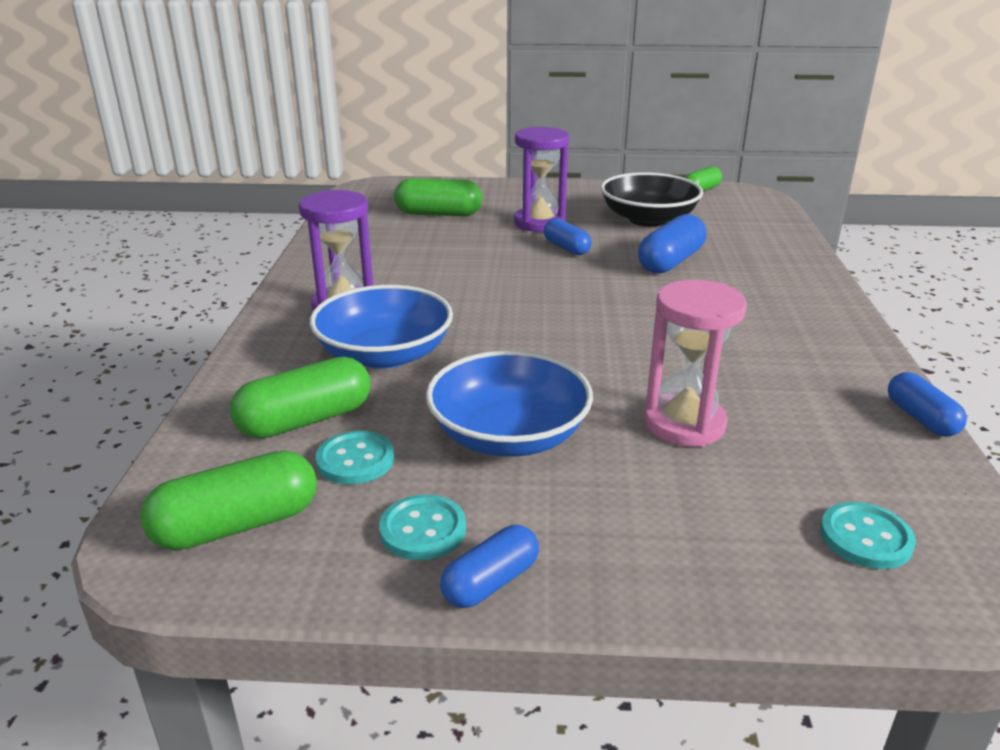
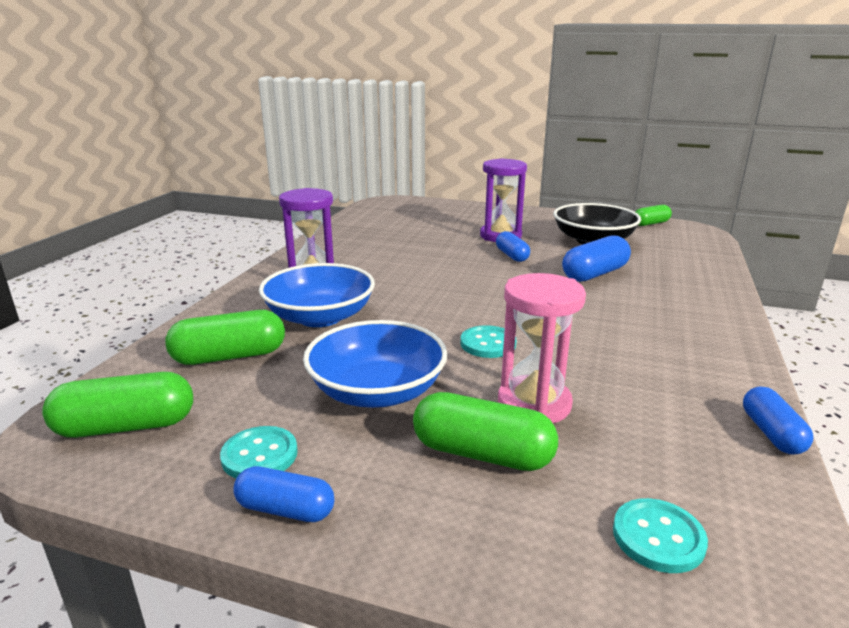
camera: 15 degrees right, 5 degrees down
turquoise button [316,431,394,484] -> turquoise button moved to [461,325,516,358]
green capsule [394,178,482,216] -> green capsule moved to [413,392,558,471]
blue capsule [440,525,539,608] -> blue capsule turned 45 degrees clockwise [233,466,334,522]

